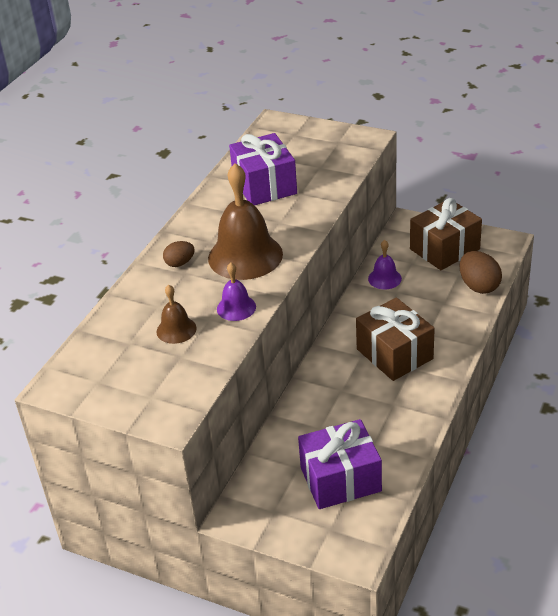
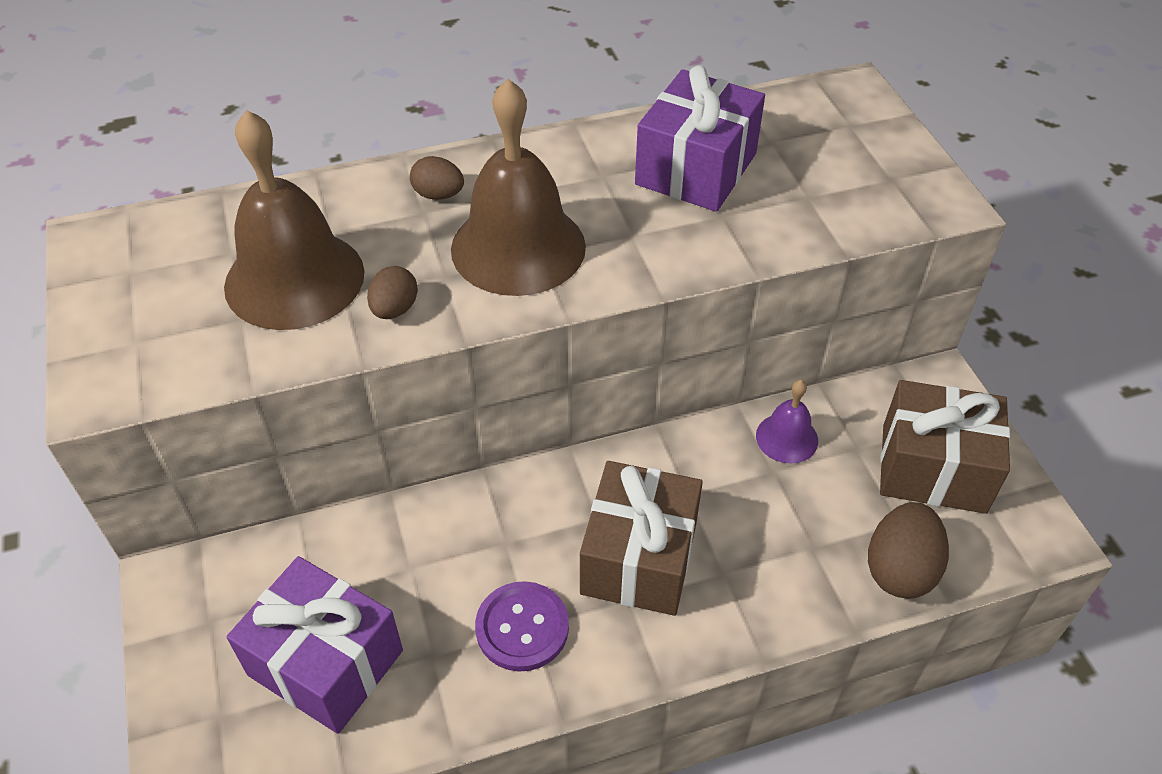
camera: 45 degrees right, 10 degrees up
brown bell [156,284,197,344] -> brown bell [224,110,365,330], size x2.01
purple bell [217,263,256,321] -> brown egg [367,266,418,319]
none -> purple button [475,581,569,671]

